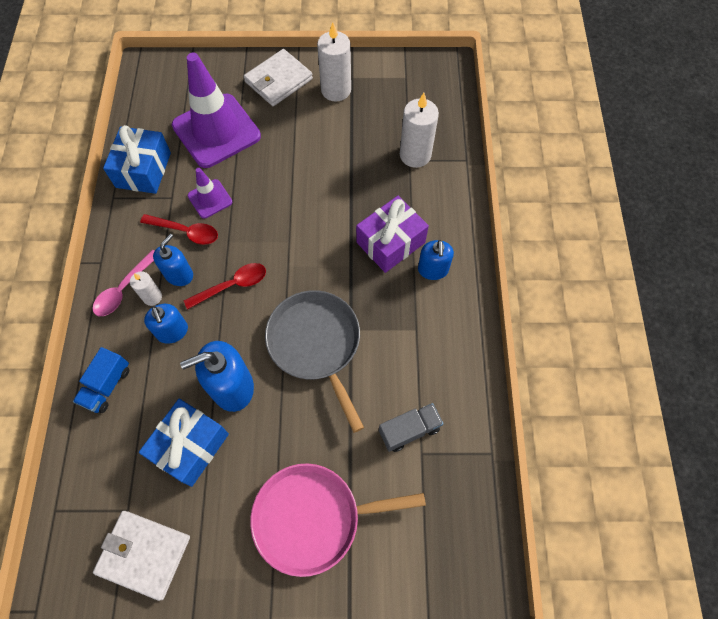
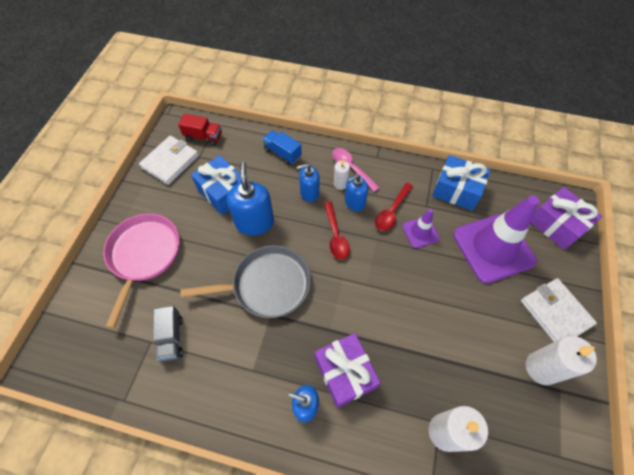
camera: 105 degrees right, 5 degrees down
blue soap dispenser [153,234,193,286] -> blue soap dispenser turned 105 degrees clockwise [345,174,368,211]
none -> red truck [178,114,222,146]
none -> purple gift [531,187,602,250]

